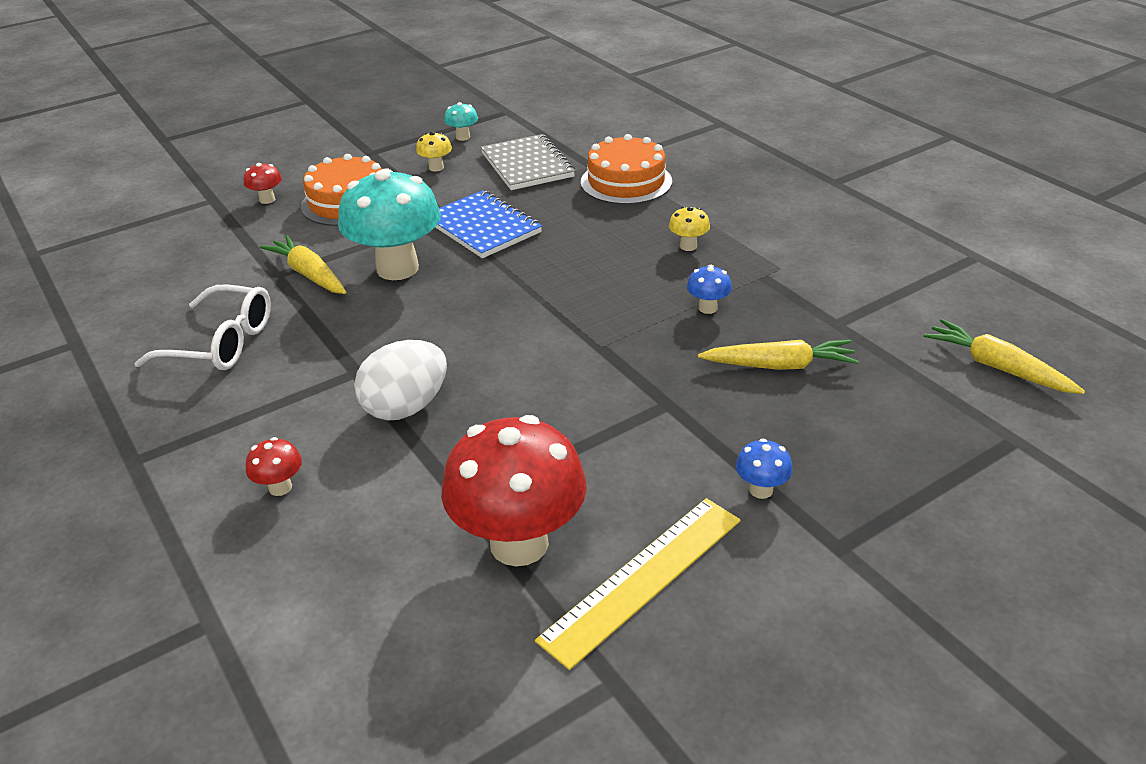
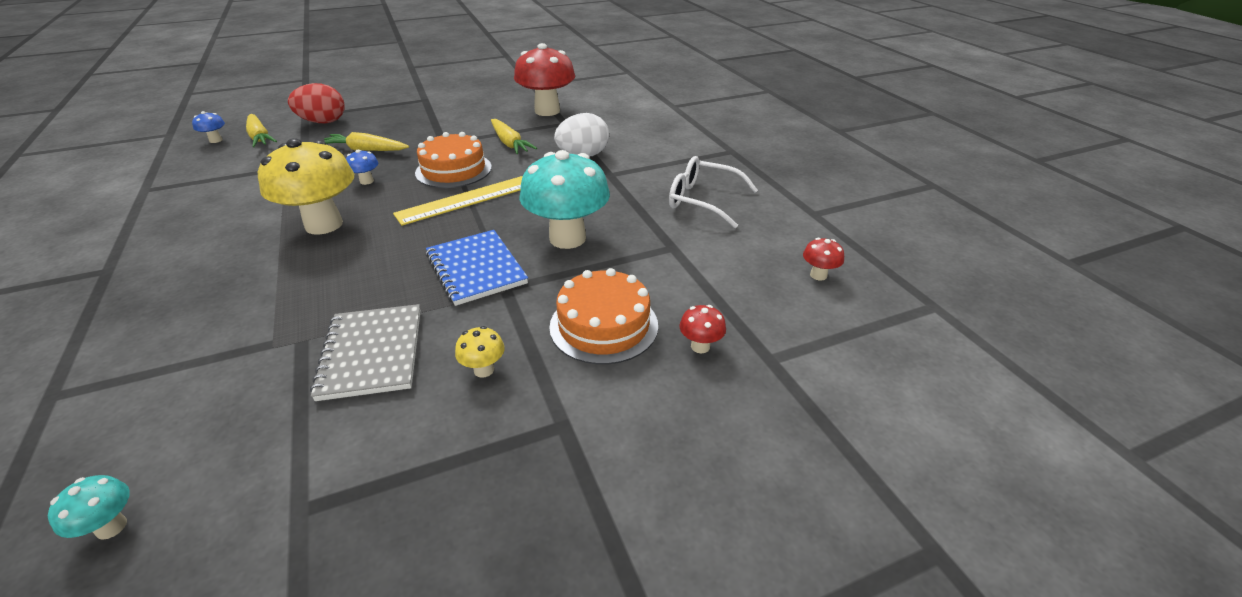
camera: 170 degrees left, 0 degrees up
red mushroom [246,437,302,496] -> red mushroom moved to [803,238,844,281]
yellow carrot [260,235,347,294] -> yellow carrot moved to [491,119,537,154]
turquoise mushroom [444,102,478,141] -> turquoise mushroom moved to [48,475,130,540]
yellow ruler [535,498,741,670] -> yellow ruler moved to [393,176,523,226]
orange cake [581,134,672,204] -> orange cake moved to [415,132,492,188]
yellow mushroom [669,206,710,251] -> yellow mushroom [258,138,354,235], size x2.39
blue mushroom [736,439,793,499] -> blue mushroom moved to [192,111,225,143]
none -> red egg [288,83,345,123]

